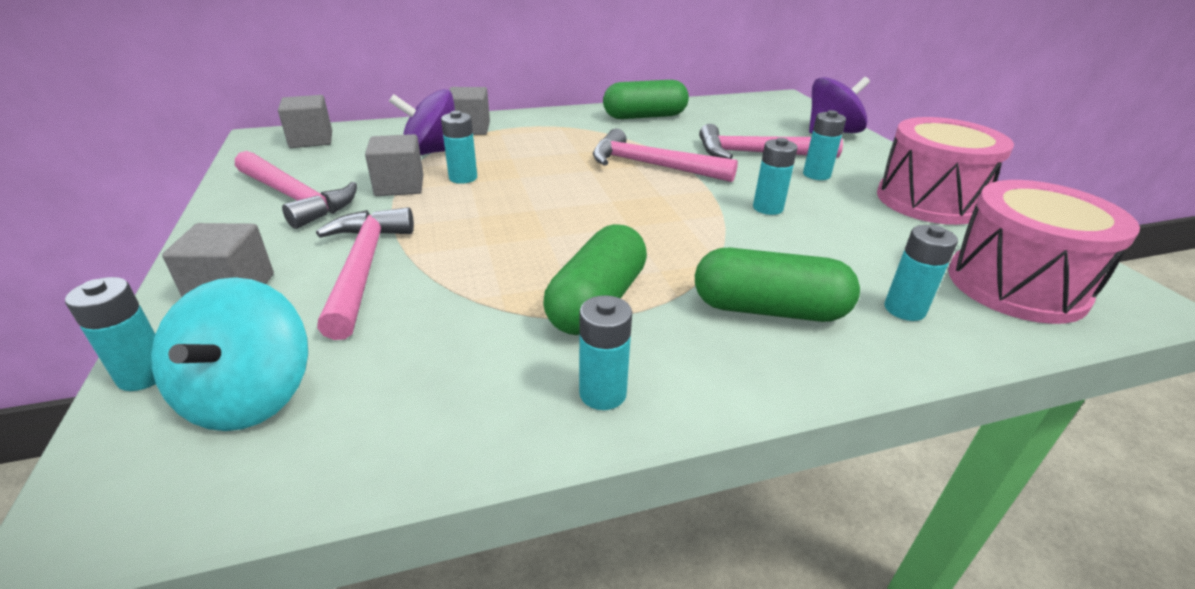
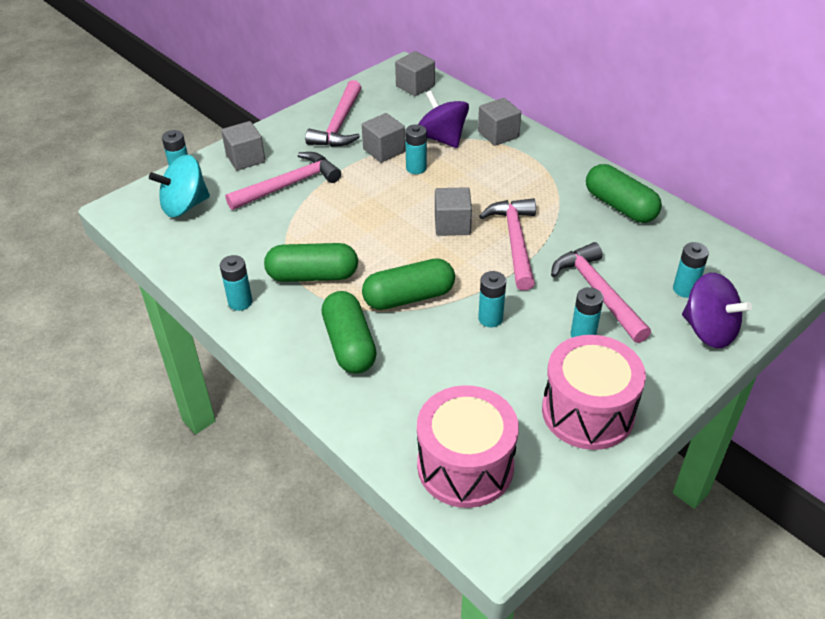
camera: 65 degrees right, 10 degrees up
turquoise battery [885,225,958,321] -> turquoise battery moved to [673,242,709,298]
none -> green capsule [362,258,455,310]
none -> grey cube [435,187,472,236]

